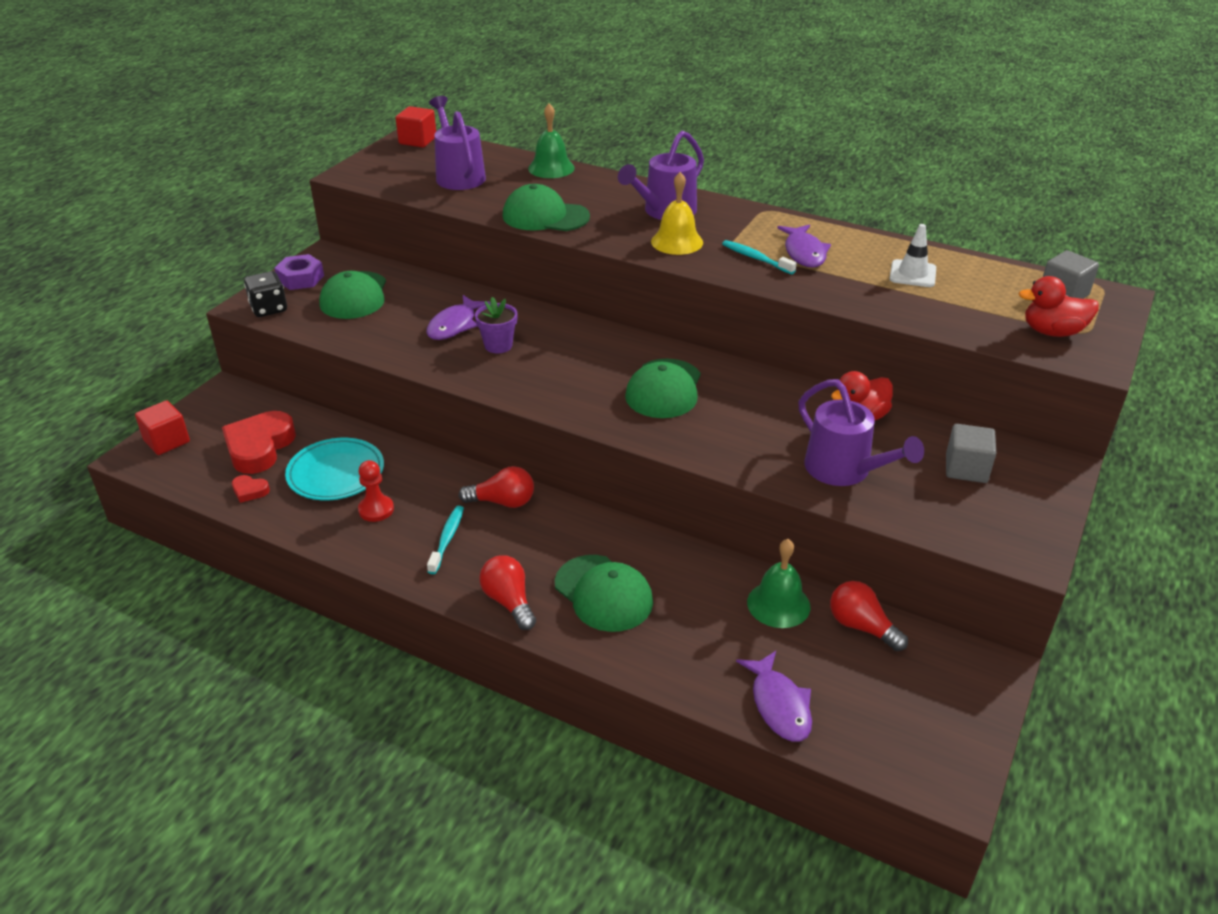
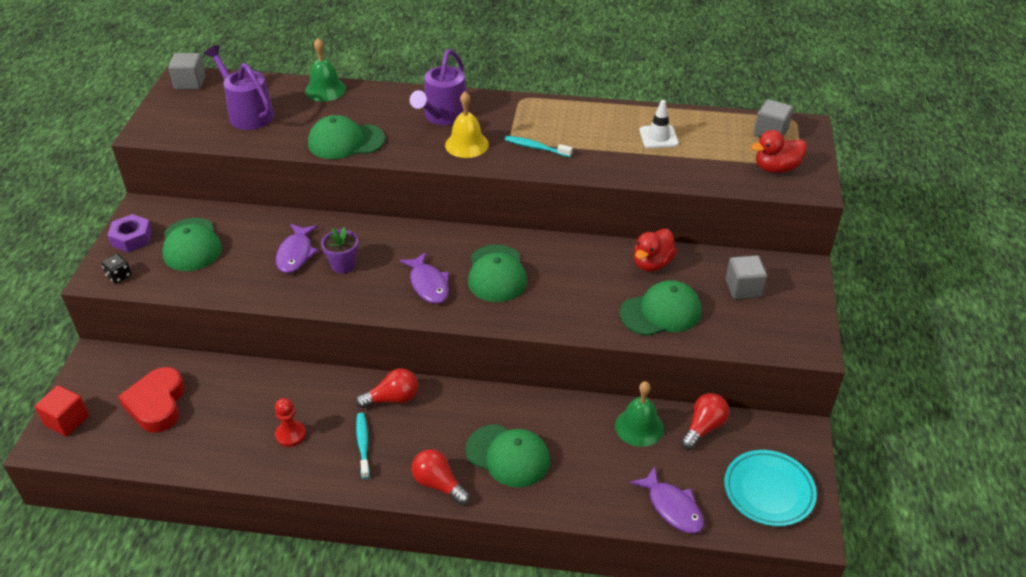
camera: 20 degrees left, 5 degrees up
red heart [232,475,270,503] -> none
black dice [244,271,287,317] -> black dice [101,254,132,284], size x0.67
turquoise plate [285,438,384,500] -> turquoise plate moved to [724,450,817,526]
red cube [395,106,436,148] -> grey cube [168,53,206,90]
purple fish [778,224,831,268] -> purple fish moved to [399,252,449,304]
purple watering can [799,379,924,486] -> green cap [620,280,702,336]
red light bulb [830,581,908,651] -> red light bulb turned 105 degrees clockwise [681,393,729,450]

